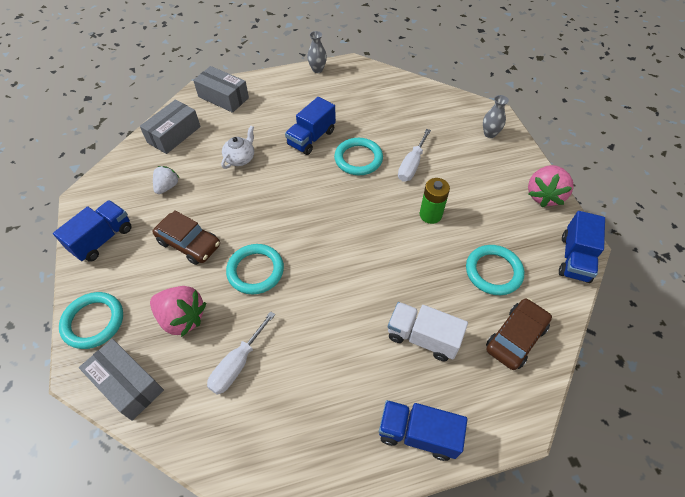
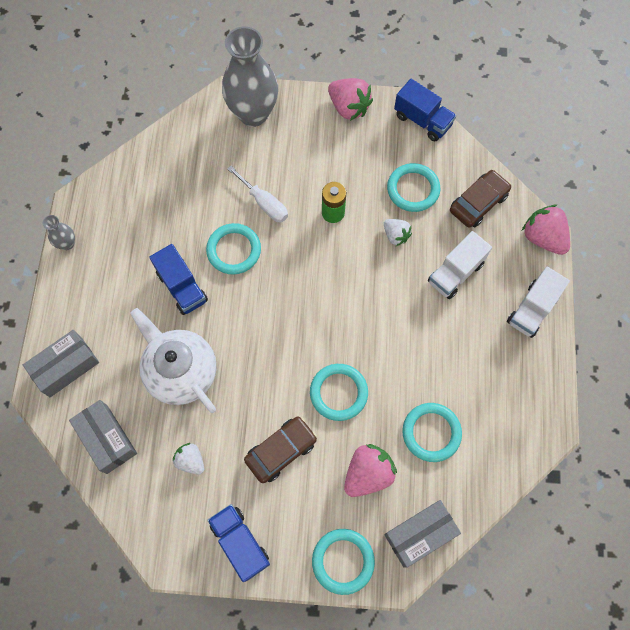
camera: 70 degrees left, 15 degrees up
white screwdriver [207,311,275,395] -> turquoise ring [403,403,462,462]
white teapot [221,126,254,169] -> white teapot [130,308,217,413], size x1.98
blue truck [379,400,467,461] -> white truck [507,267,570,338]
grey vase [483,95,509,138] -> grey vase [222,26,278,127], size x2.30
brown car [486,298,552,370] -> brown car turned 75 degrees clockwise [450,170,511,228]
none -> white strawberry [384,219,412,246]
none -> pink strawberry [522,205,570,255]

